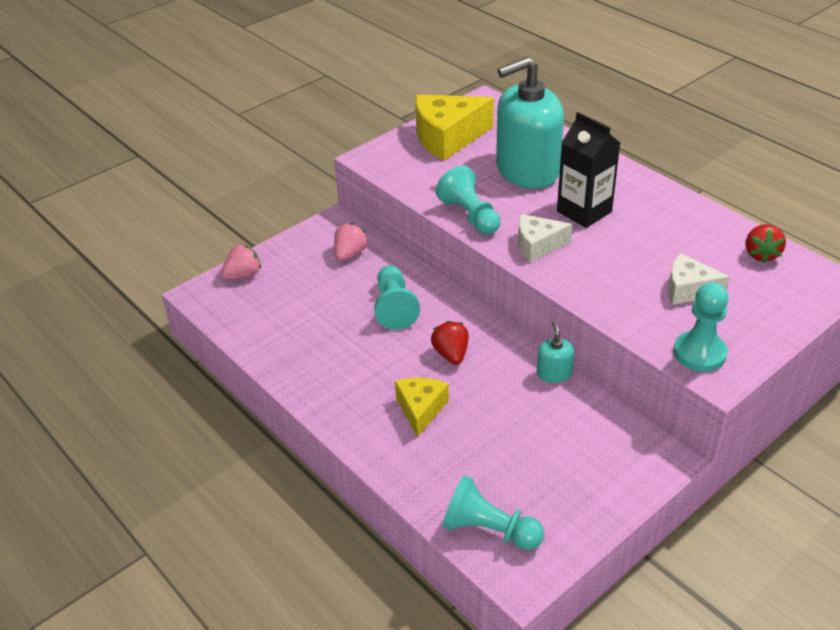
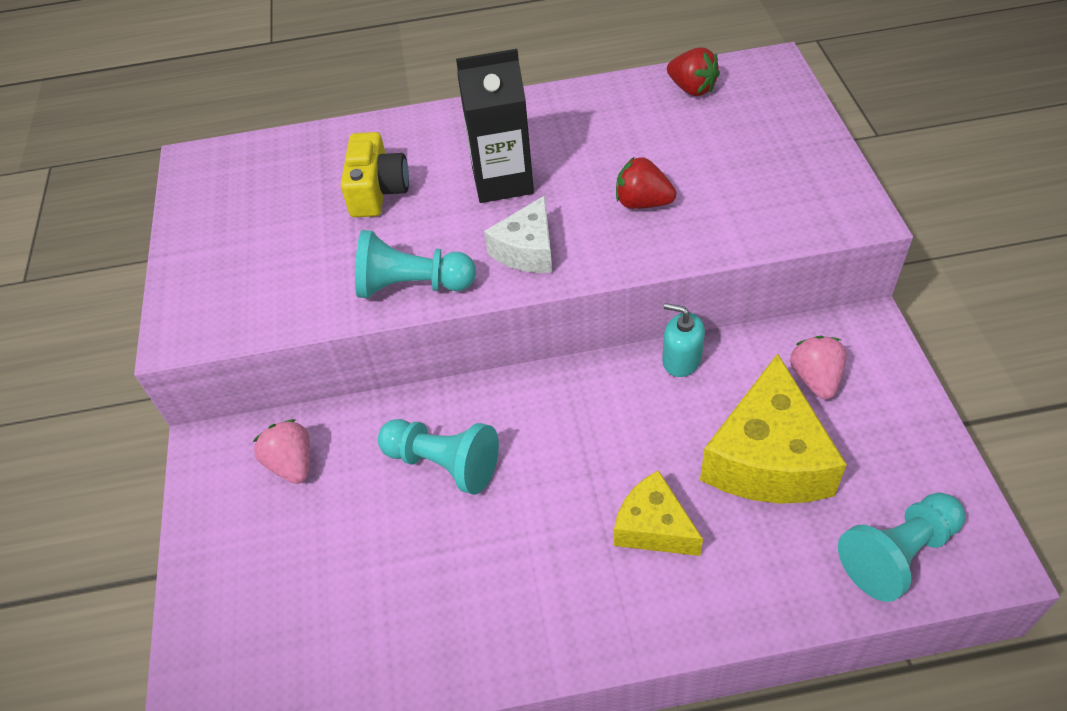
camera: 55 degrees left, 10 degrees up
pink strawberry [221,244,261,279] -> pink strawberry moved to [790,336,847,399]
yellow cheese [415,95,494,161] -> yellow cheese moved to [700,353,847,504]
red strawberry [431,321,469,365] -> red strawberry moved to [616,157,677,209]
turquoise soap dispenser [496,57,564,189] -> yellow camera [341,132,409,217]
white cheese [668,253,730,305] -> none
turquoise pawn [674,282,728,372] -> none

